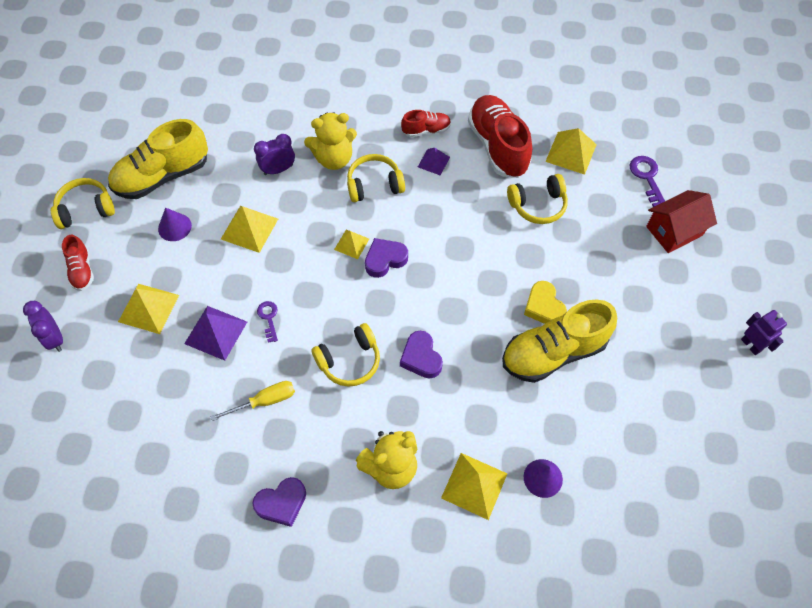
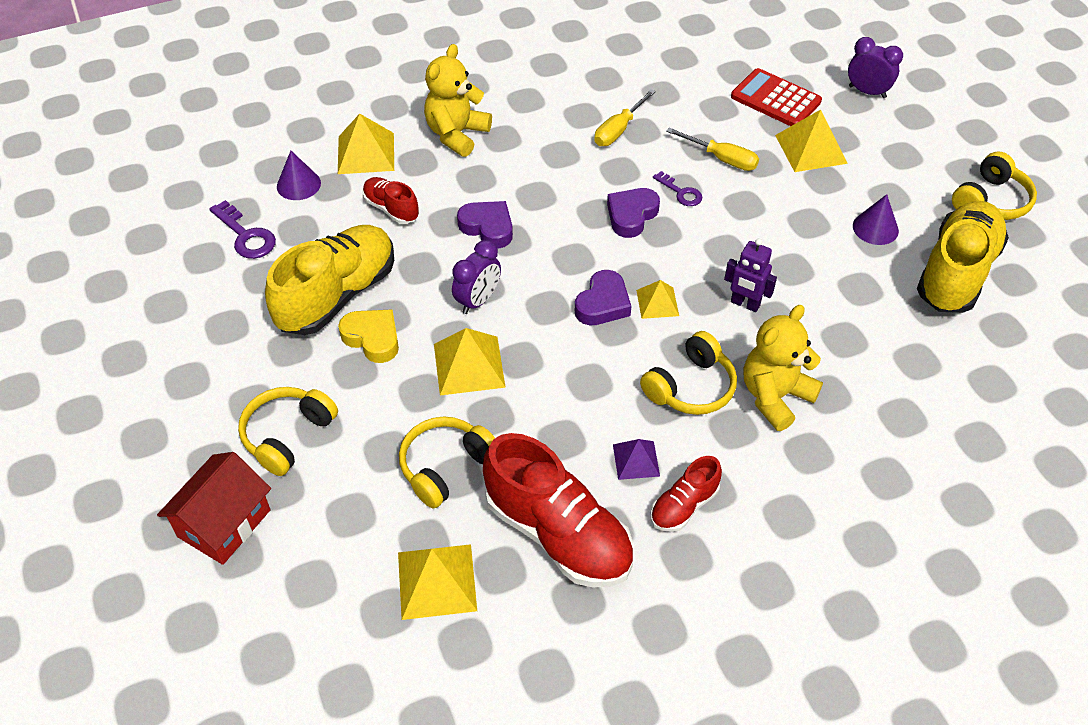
camera: 150 degrees right, 10 degrees down
red shoe [62,235,94,291] -> red shoe moved to [363,177,419,224]
purple pyramid [184,306,247,361] -> yellow screwdriver [666,128,759,171]
yellow pyramid [221,206,278,253] -> yellow pyramid moved to [434,328,506,395]
purple heart [252,477,306,527] -> purple heart moved to [607,188,660,238]
purple clock [254,134,295,175] -> purple clock moved to [452,240,501,314]
yellow headphones [311,323,380,387] -> yellow headphones moved to [238,387,338,476]
purple key [630,156,665,207] -> purple key moved to [209,200,276,259]
purple robot [741,310,787,355] -> purple robot moved to [724,238,777,312]
none -> red calculator [731,68,822,126]

